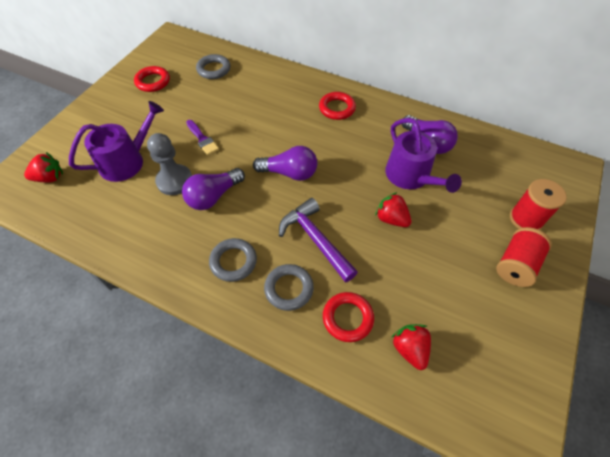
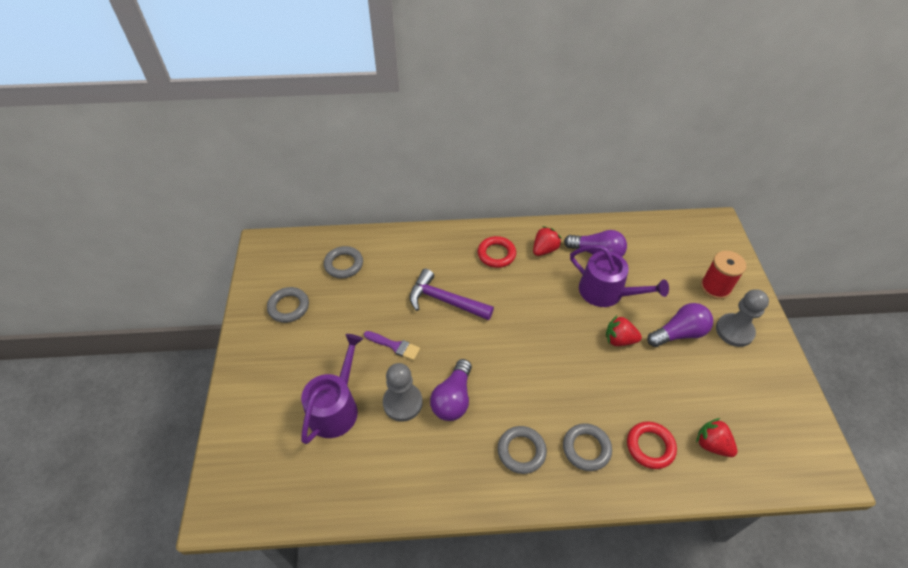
camera: 30 degrees left, 5 degrees down
red strawberry [24,152,63,182] -> red strawberry moved to [533,226,562,256]
red ring [134,66,170,92] -> grey ring [267,287,309,323]
purple light bulb [253,146,317,181] -> purple light bulb moved to [647,303,713,347]
purple hammer [279,198,358,283] -> purple hammer moved to [409,269,494,320]
red spool [496,227,552,287] -> grey pawn [716,289,769,347]

